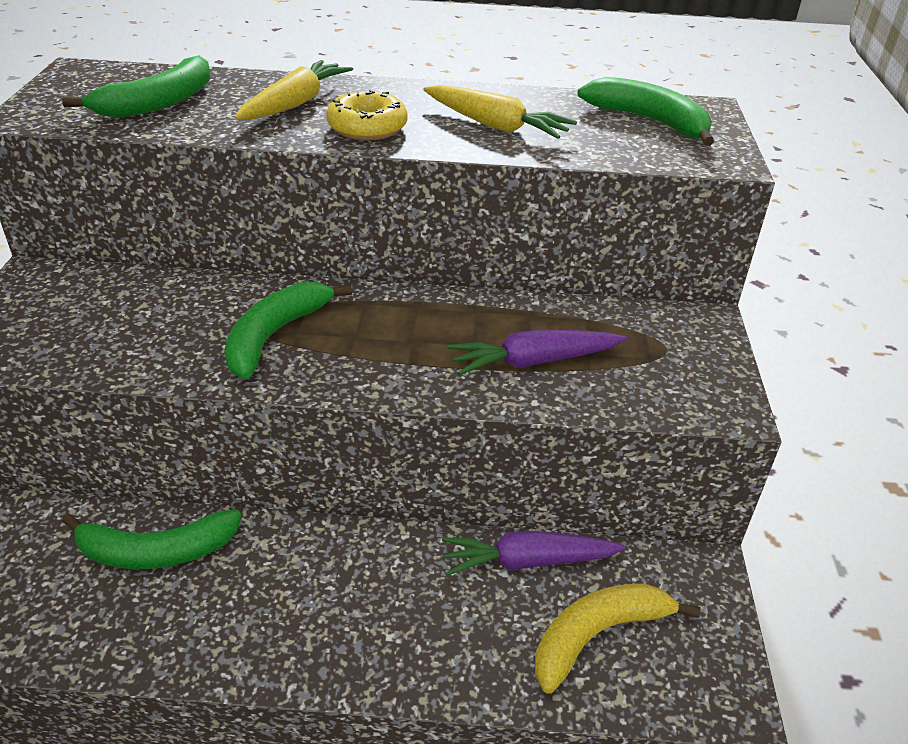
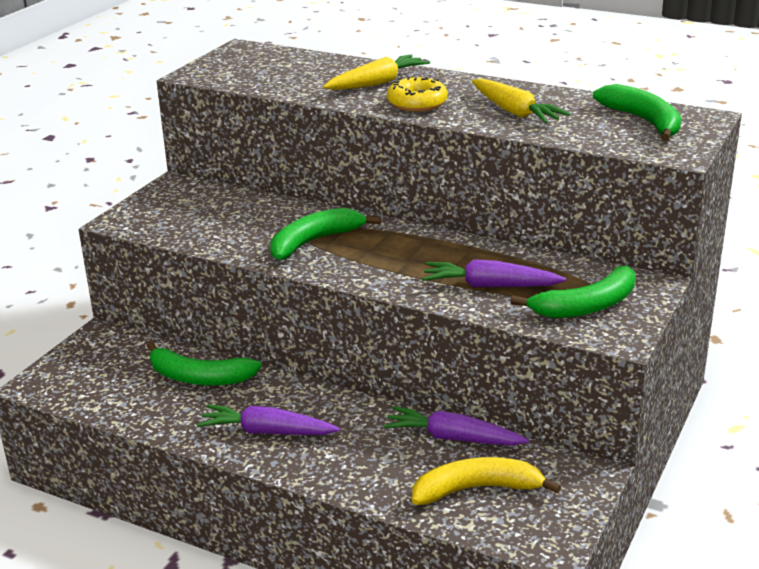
camera: 25 degrees right, 10 degrees down
green banana [62,55,210,118] -> green banana moved to [510,266,635,318]
none -> purple carrot [197,404,340,435]

